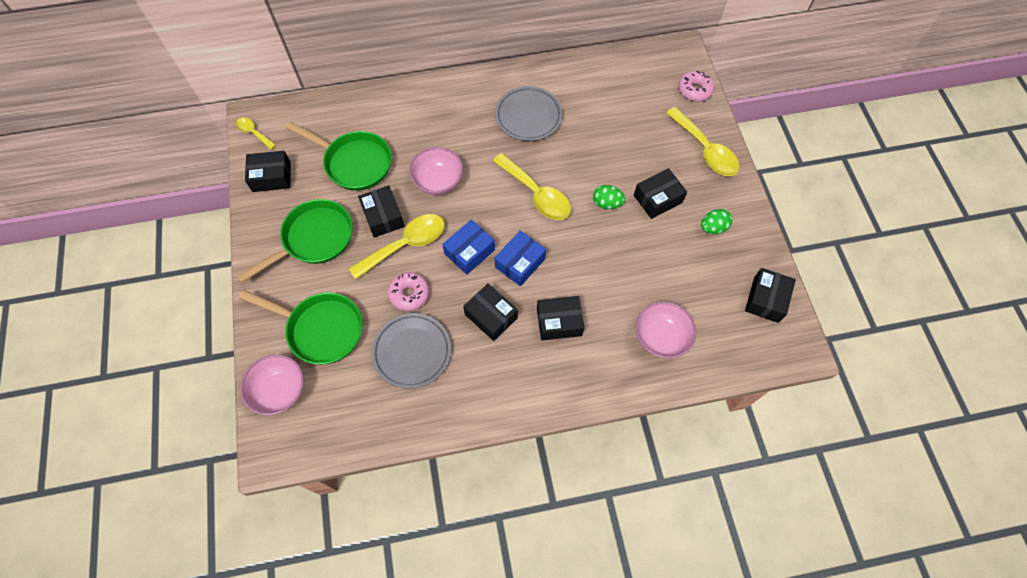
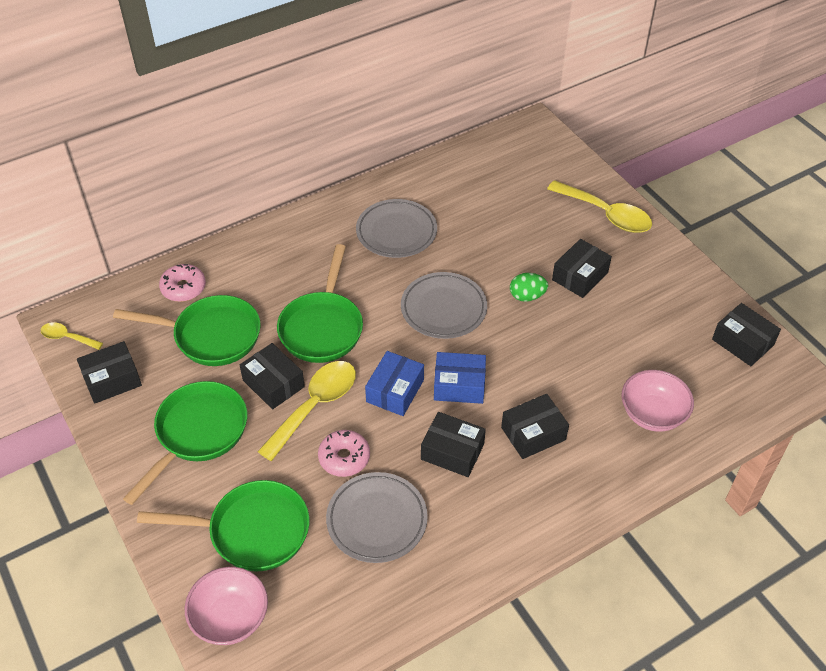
camera: 20 degrees left, 15 degrees down
pink bowl [409,147,463,195] -> green pan [277,244,363,363]
yellow spoon [493,153,571,220] -> grey plate [401,272,487,339]
blue box [494,231,546,286] -> blue box turned 75 degrees clockwise [434,352,486,404]
pink donut [678,71,714,101] -> pink donut moved to [159,264,206,302]
green egg [701,209,732,234] -> none
black box [745,268,796,323] -> black box turned 45 degrees counterclockwise [712,303,781,366]

